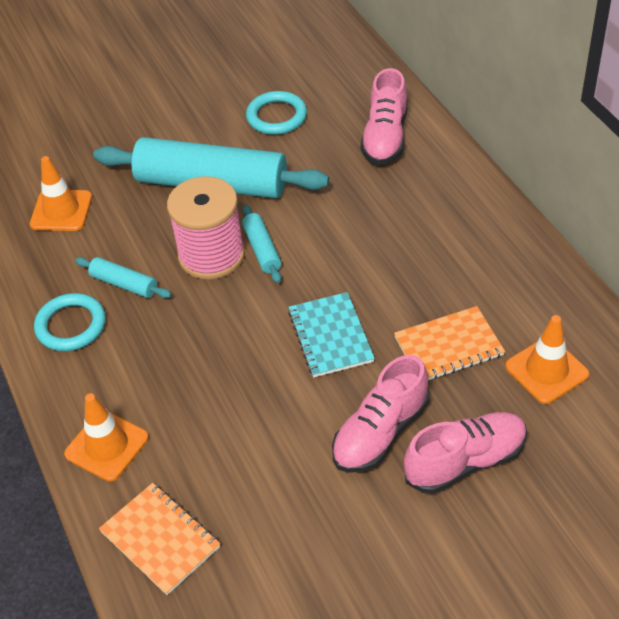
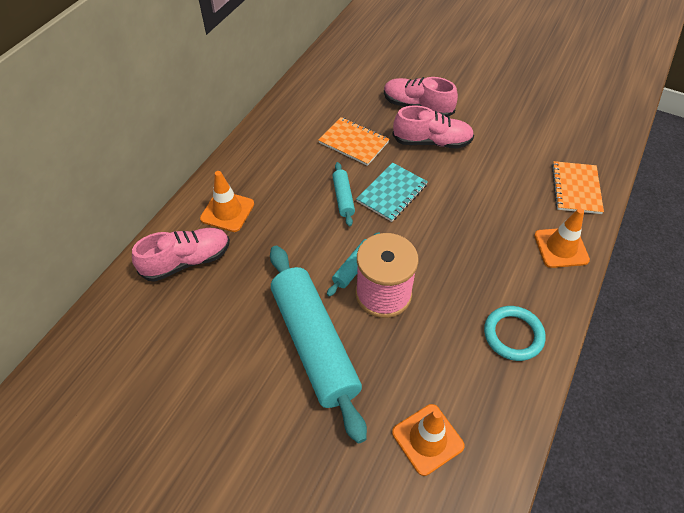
camera: 130 degrees left, 5 degrees up
turquoise rolling pin [75,257,172,298] -> turquoise rolling pin moved to [332,162,355,226]
turquoise ring [246,91,307,135] -> none
orange traffic cone [505,315,589,404] -> orange traffic cone moved to [200,171,254,232]

